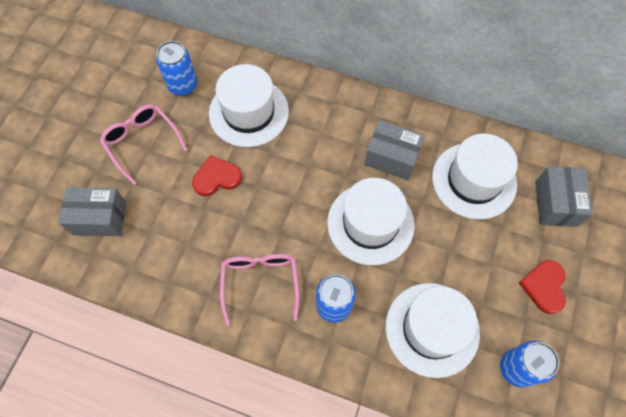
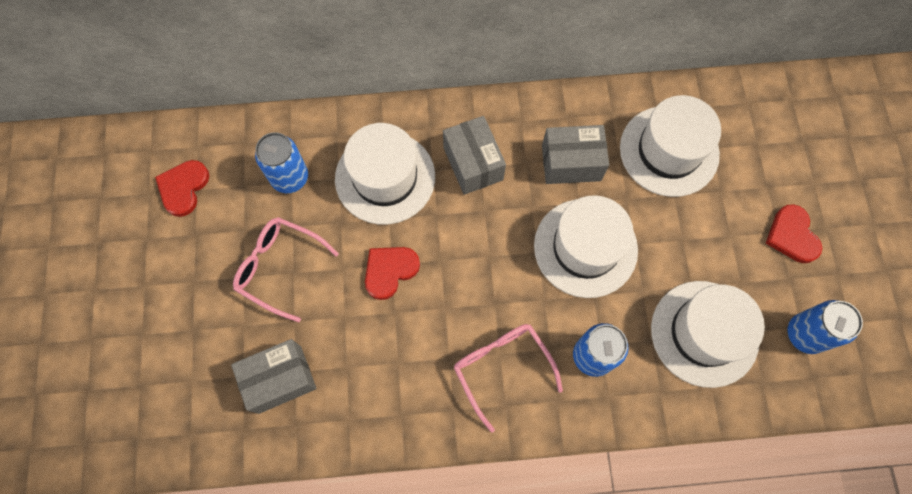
camera: 25 degrees left, 5 degrees up
grey box [535,167,593,227] -> grey box moved to [443,116,506,195]
none -> red heart [155,160,209,217]

